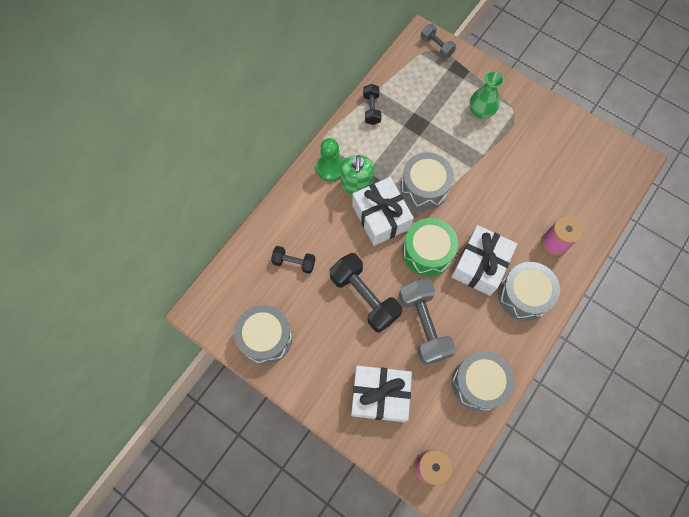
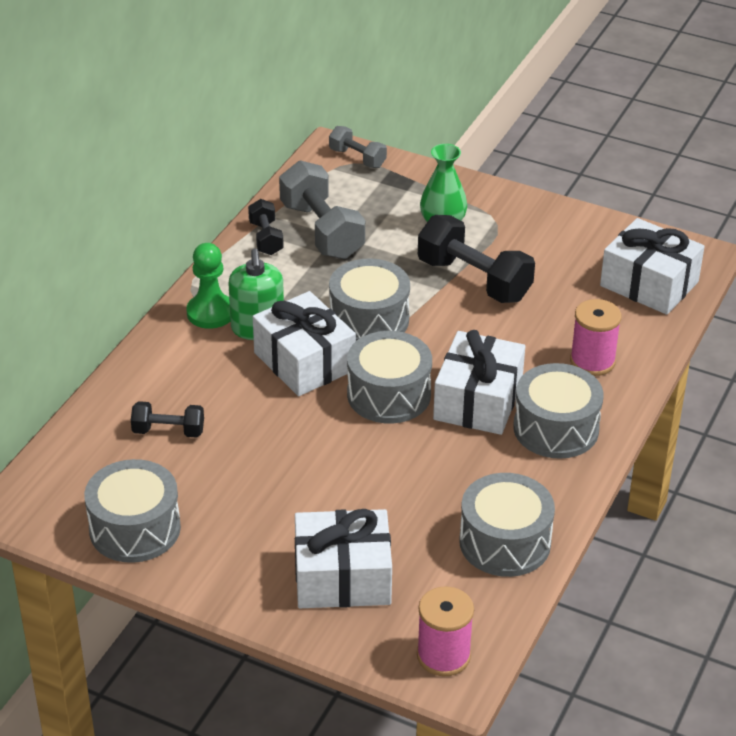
camera: 10 degrees left, 30 degrees down
black dumbbell [330,253,402,333] -> black dumbbell moved to [418,215,535,303]
grey dumbbell [399,279,456,365] -> grey dumbbell moved to [279,160,365,259]
green drum [403,218,458,276] -> grey drum [347,331,432,424]
none -> white gift [600,218,705,315]

